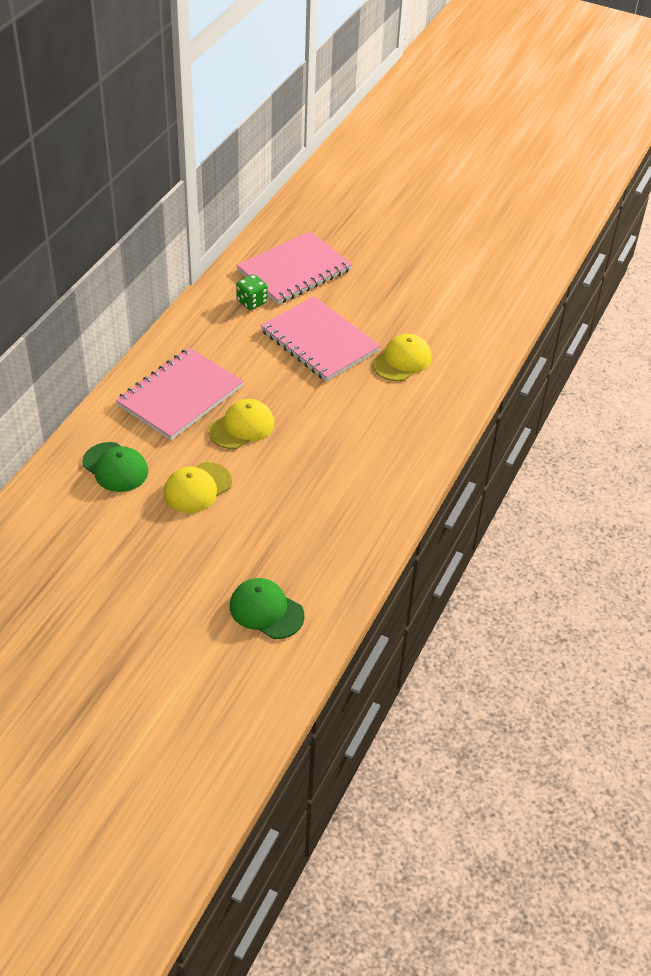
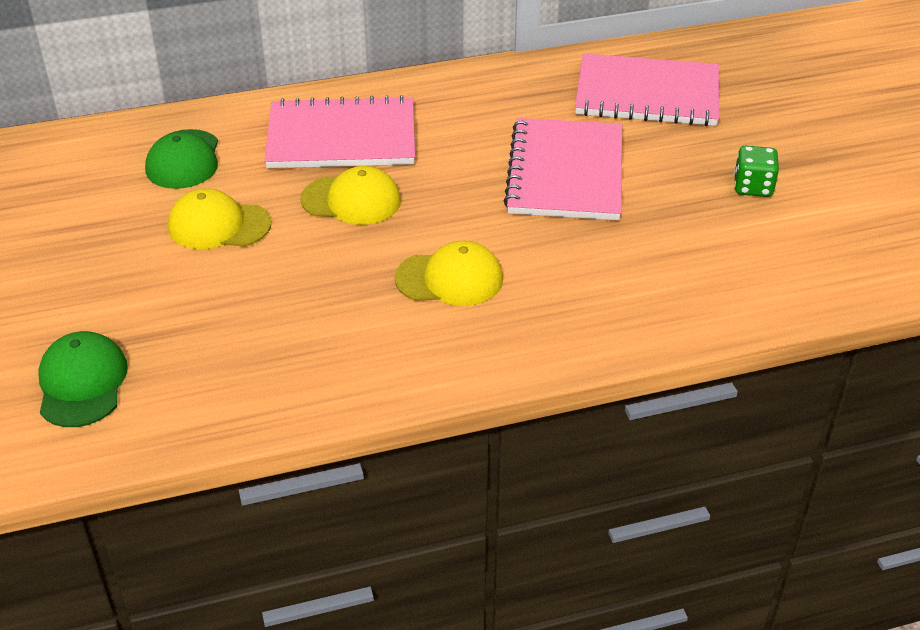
camera: 50 degrees right, 5 degrees down
green dice [236,274,268,310] -> green dice moved to [734,146,779,197]
yellow cap [373,334,432,381] -> yellow cap moved to [395,241,503,306]

